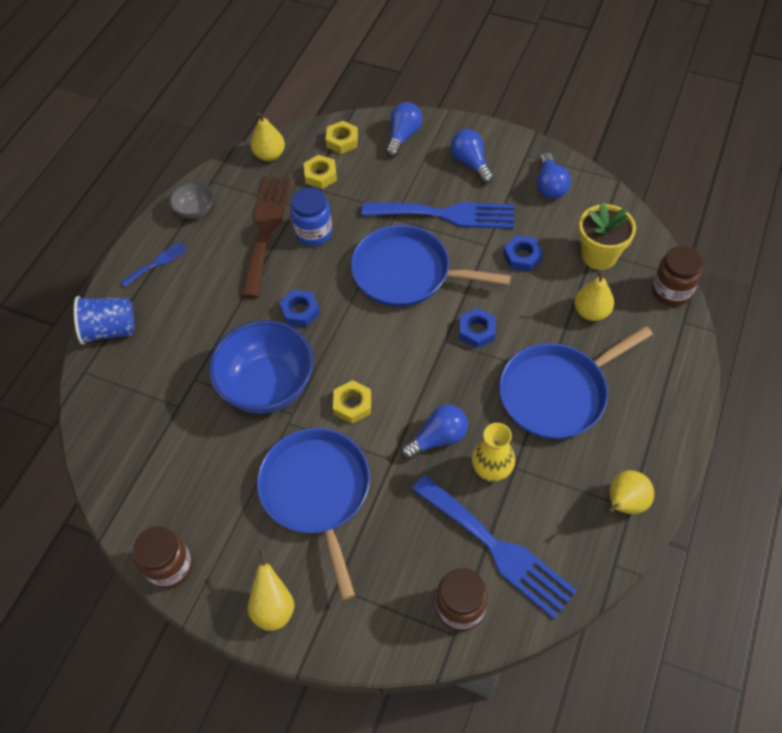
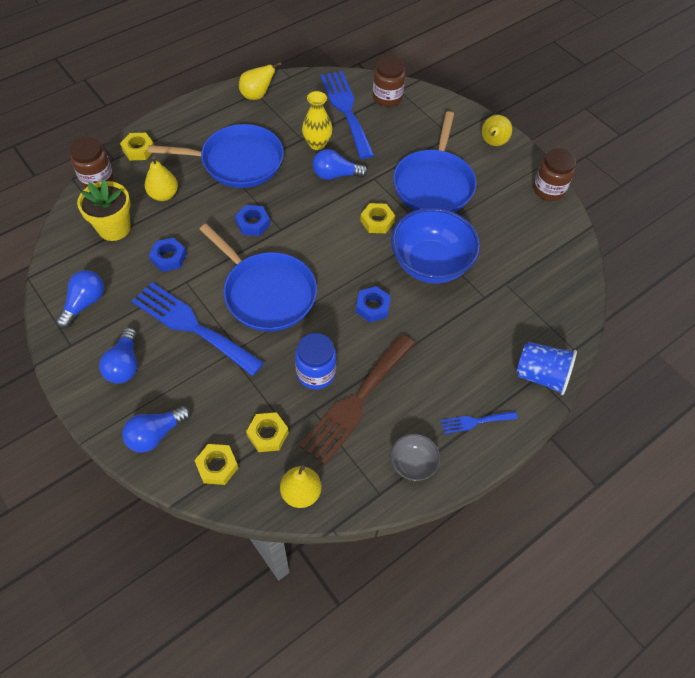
camera: 155 degrees left, 0 degrees up
none -> yellow nut [120,133,154,161]

